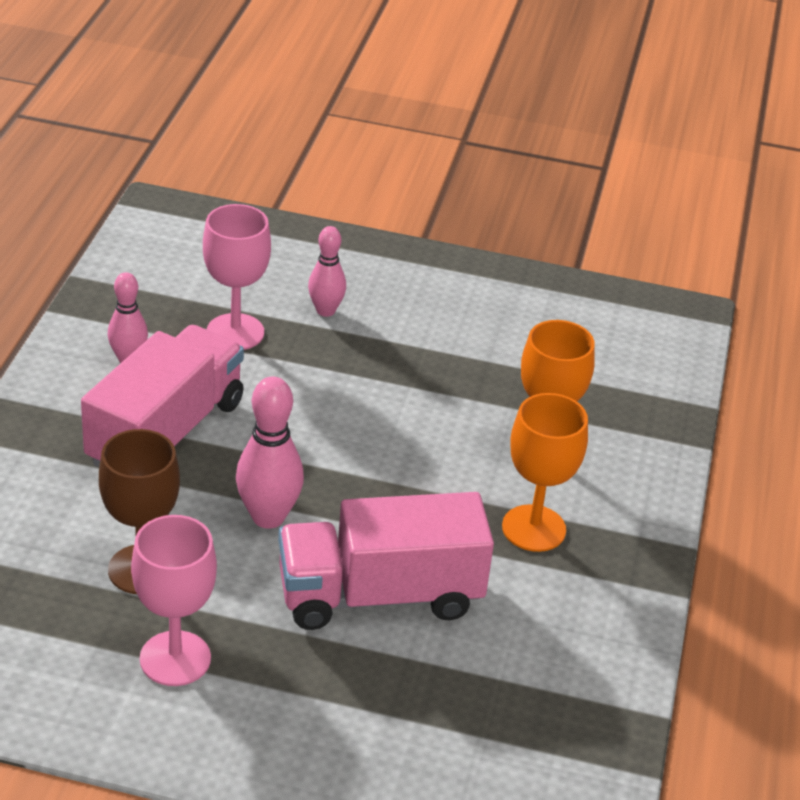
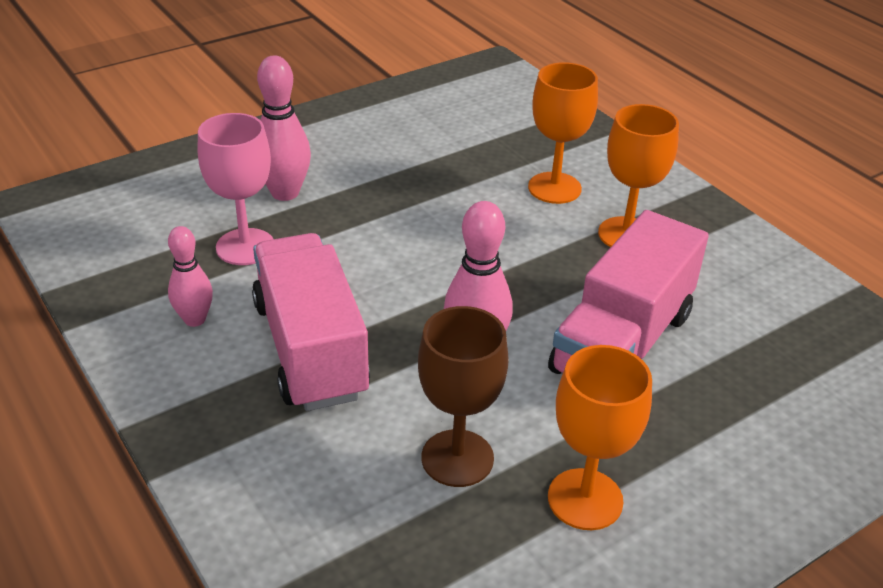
camera: 45 degrees left, 0 degrees up
pink goblet [131,515,217,686] -> orange goblet [548,345,652,530]
pink bowling pin [308,226,346,317] -> pink bowling pin [257,55,311,201], size x1.53

